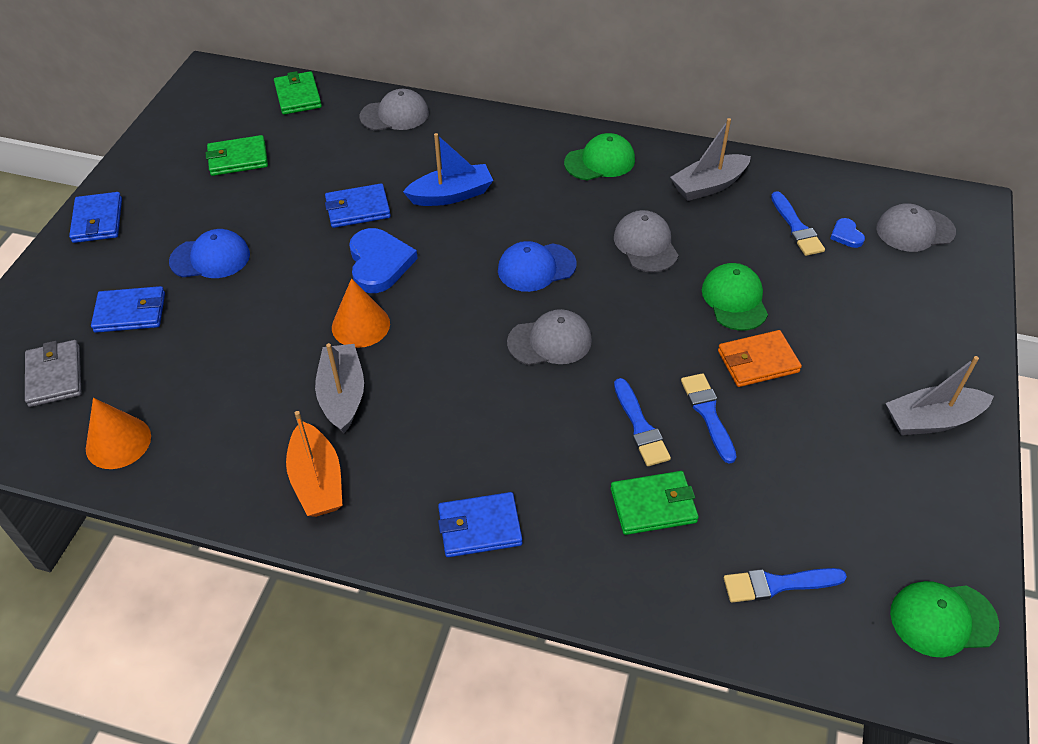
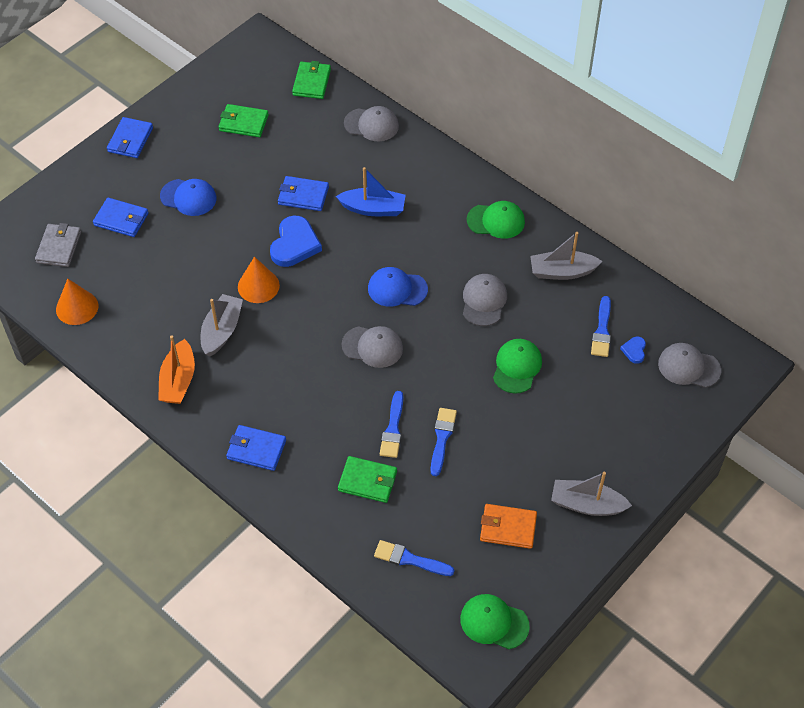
camera: 25 degrees right, 5 degrees up
orange wallet [718,330,802,387] -> orange wallet moved to [480,504,537,549]

